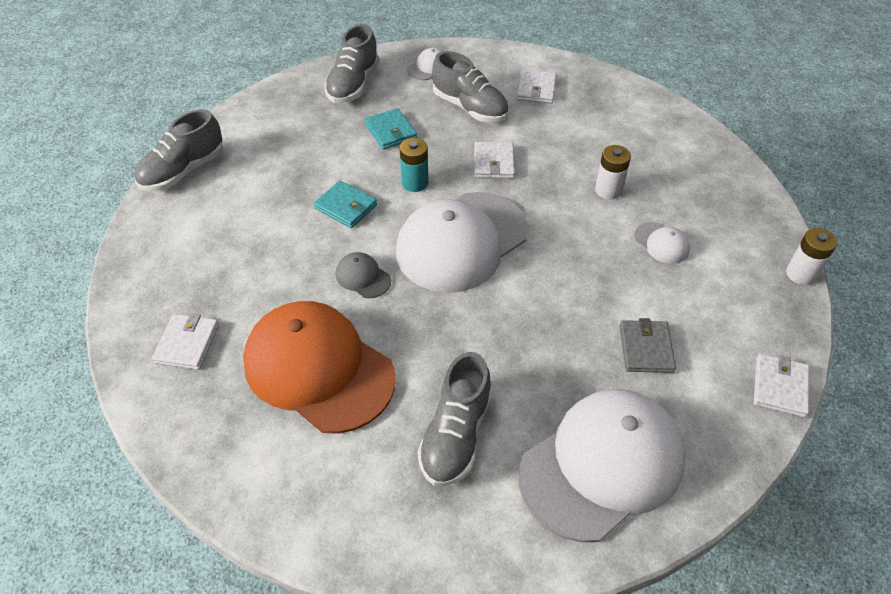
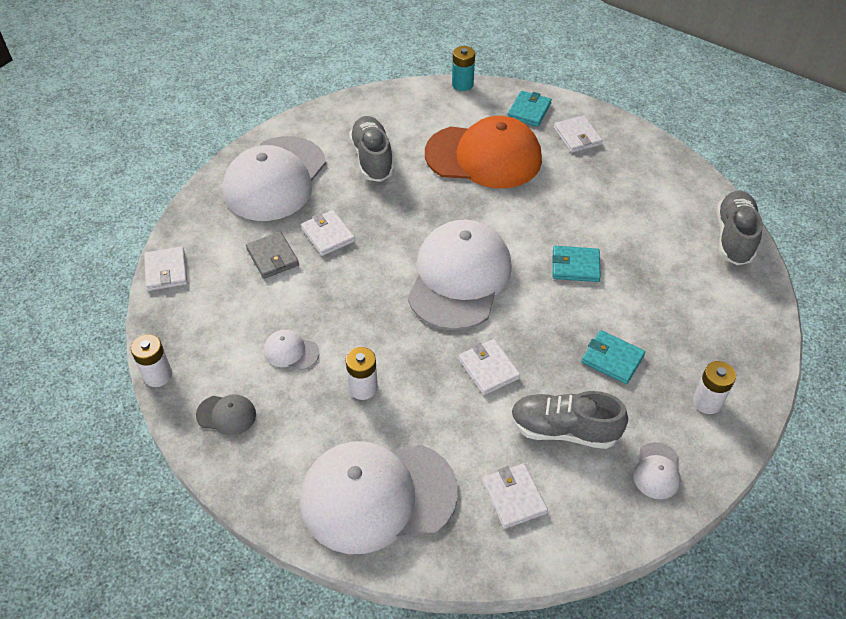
camera: 150 degrees right, 0 degrees up
grey shoe [324,24,379,103] -> white battery [693,361,736,414]
grey cap [336,252,391,298] -> grey cap moved to [196,394,256,435]
turquoise battery [400,138,428,192] -> turquoise battery moved to [452,46,475,91]
none -> white cap [300,441,458,554]
none -> white wallet [301,210,355,256]
none -> turquoise wallet [507,91,552,127]

